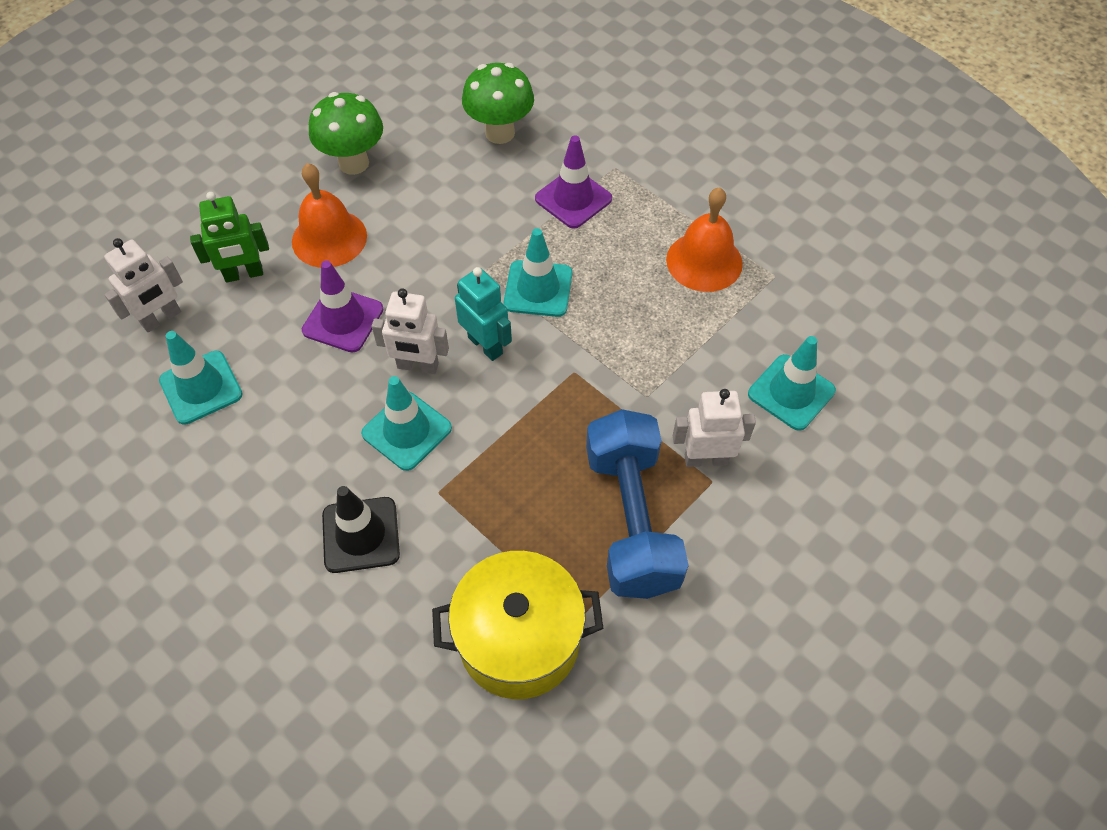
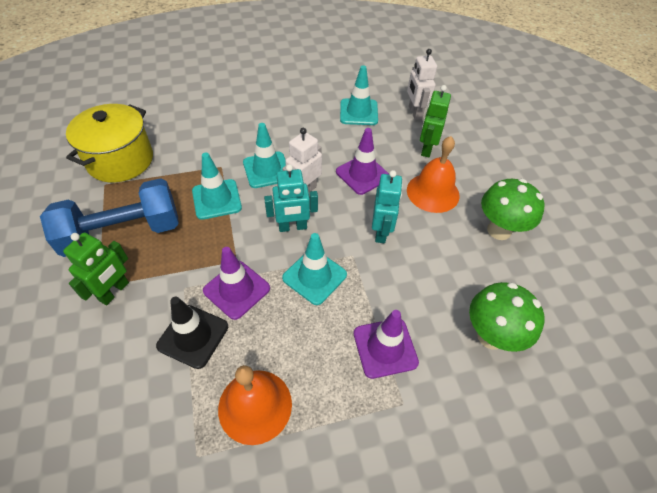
camera: 120 degrees right, 5 degrees down
black traffic cone [322,486,400,573] -> black traffic cone moved to [156,297,228,369]
blue dumbbell [586,409,689,599] -> blue dumbbell turned 45 degrees counterclockwise [40,178,179,257]
white robot [673,389,756,467] -> green robot [63,232,129,305]
turquoise traffic cone [748,336,836,431] -> turquoise traffic cone moved to [192,153,242,220]
none -> purple traffic cone [203,247,270,320]
none -> turquoise robot [372,170,403,243]

